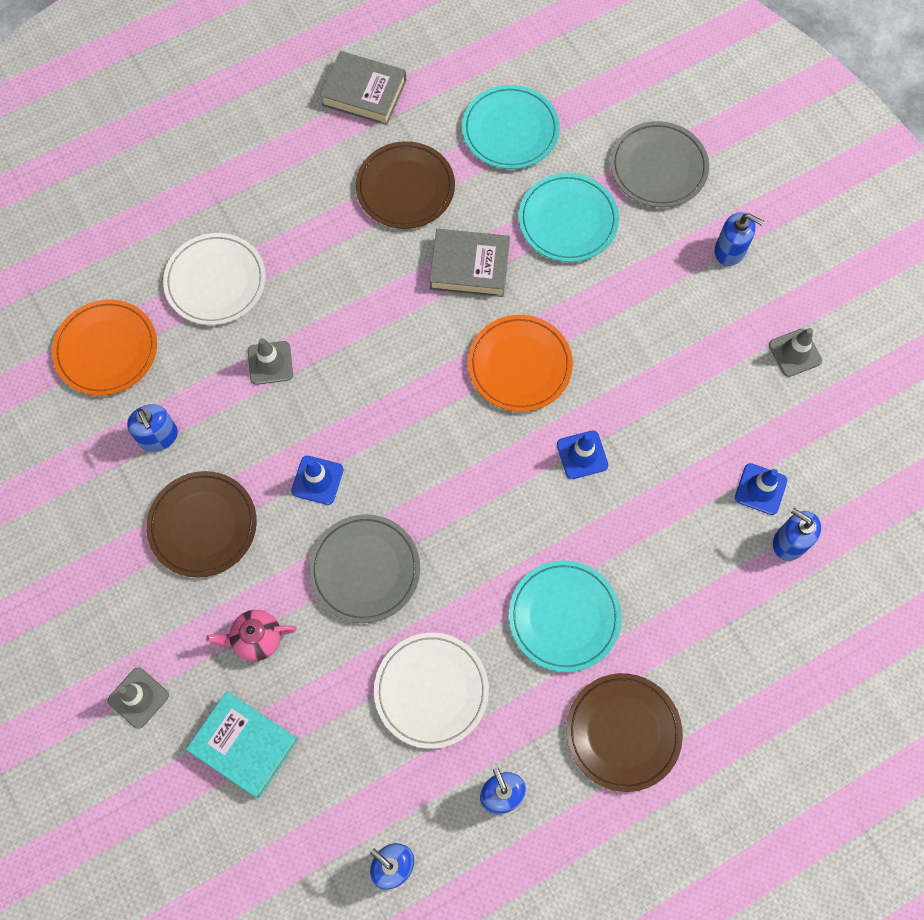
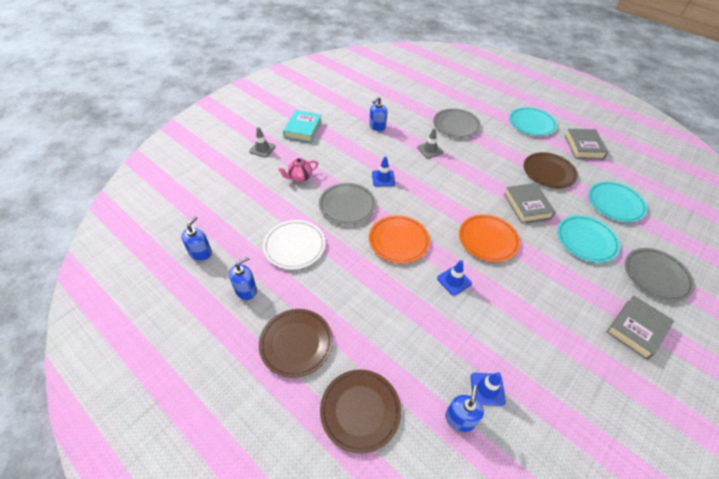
camera: 70 degrees right, 20 degrees down
orange plate [52,299,157,396] -> orange plate moved to [369,215,430,263]
brown plate [146,471,257,577] -> brown plate moved to [320,369,401,454]
white plate [163,233,266,325] -> grey plate [433,108,481,138]
turquoise book [186,691,298,798] -> turquoise book moved to [283,110,322,143]
pink teapot [206,610,297,661] -> pink teapot turned 90 degrees counterclockwise [278,158,318,182]
turquoise plate [509,560,621,672] -> turquoise plate moved to [509,107,557,136]
blue soap dispenser [714,212,764,266] -> grey book [607,295,674,360]
grey traffic cone [769,328,822,377] -> none

